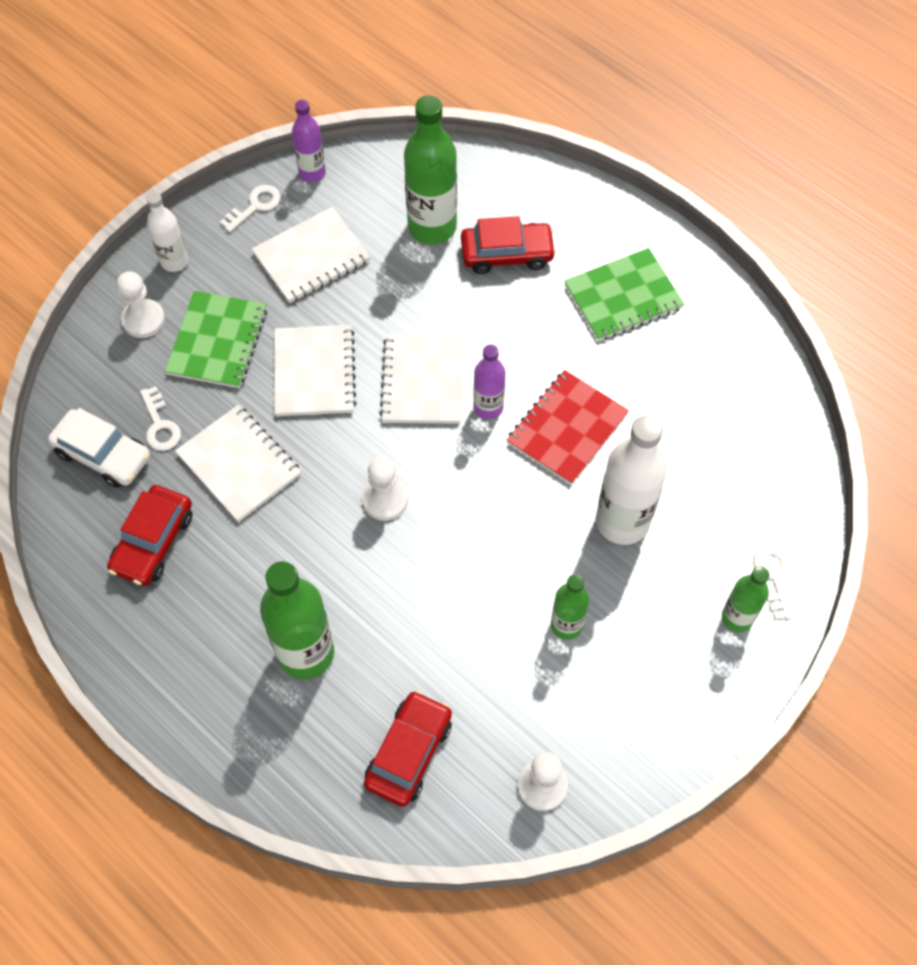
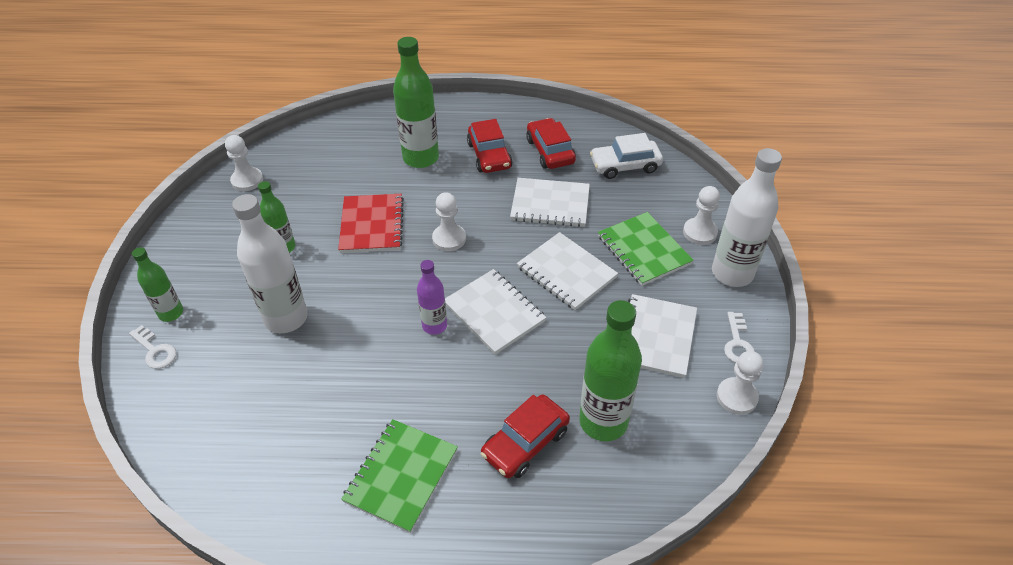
camera: 140 degrees right, 15 degrees down
white key [140,386,181,451] -> none
white bottle [147,192,188,272] -> white bottle [712,148,782,287], size x1.75
purple bottle [292,100,326,182] -> white pawn [717,351,763,415]
red car [364,690,452,807] -> red car moved to [467,119,513,173]
red notebook [507,370,629,485] -> red notebook moved to [338,194,404,253]

